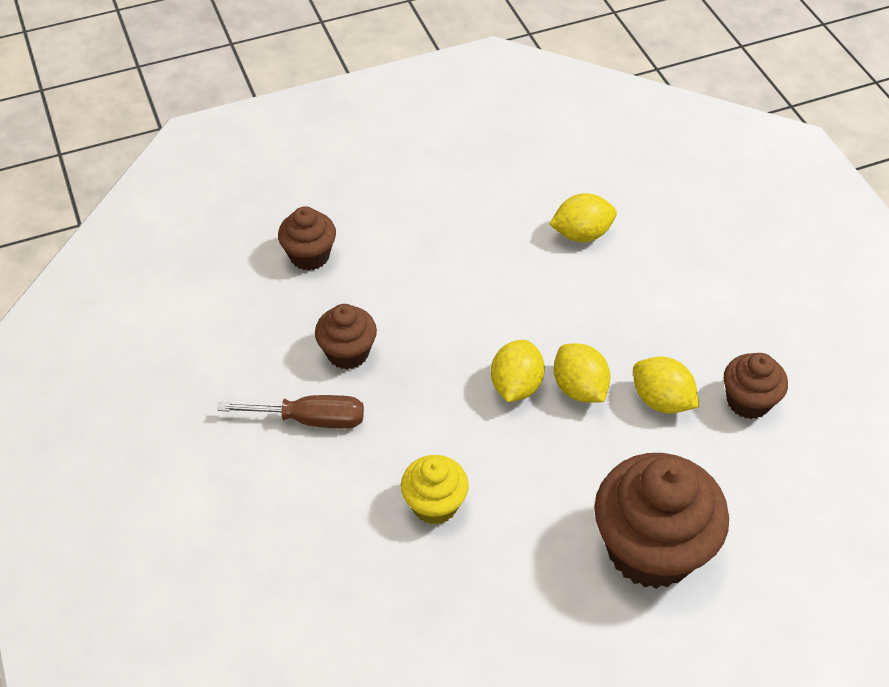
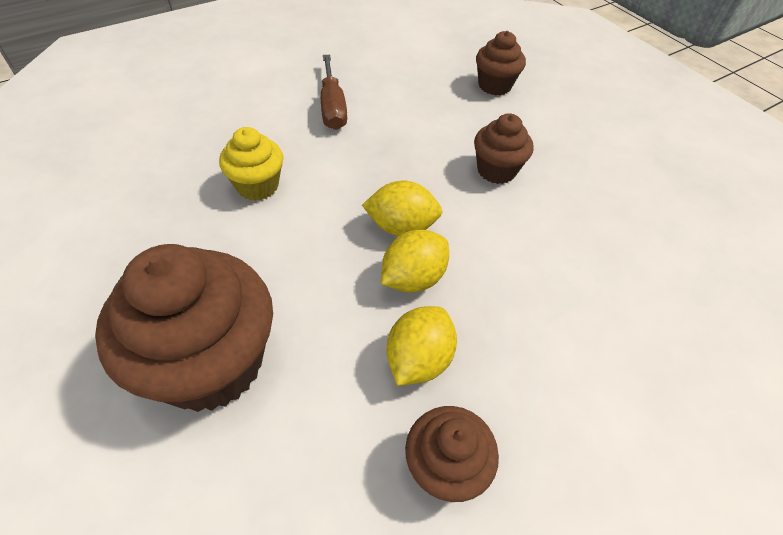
camera: 75 degrees right, 0 degrees up
brown cupcake [315,304,377,370] -> brown cupcake moved to [474,113,534,184]
yellow lemon [549,193,617,242] -> none

